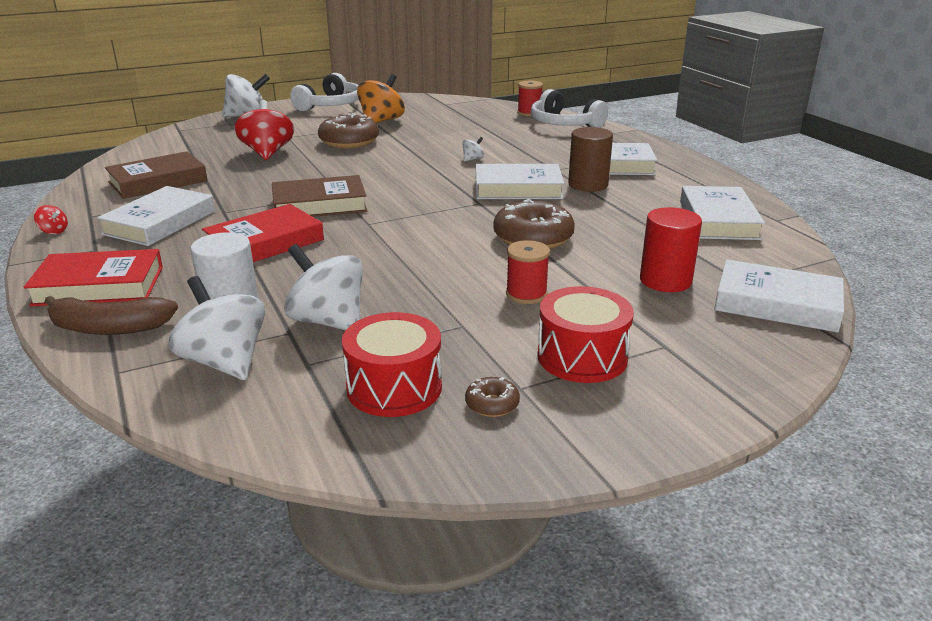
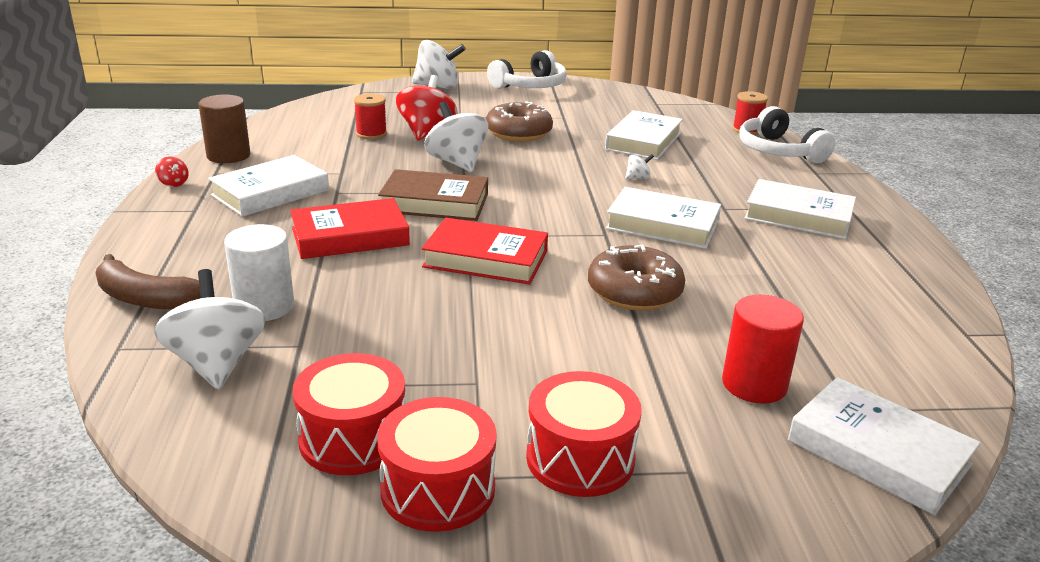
camera: 20 degrees right, 0 degrees up
red book [24,249,163,306] -> red book moved to [422,218,548,284]
brown book [105,151,208,199] -> none
white spinning top [284,244,363,331] -> white spinning top moved to [424,101,488,172]
orange spinning top [357,74,405,123] -> none
brown donut [465,377,520,417] -> red drum [377,397,497,532]
red spool [506,240,550,304] -> red spool moved to [354,93,387,140]
brown cylinder [568,127,613,192] -> brown cylinder moved to [198,95,250,163]
white book [680,186,765,240] -> white book moved to [605,110,683,160]

